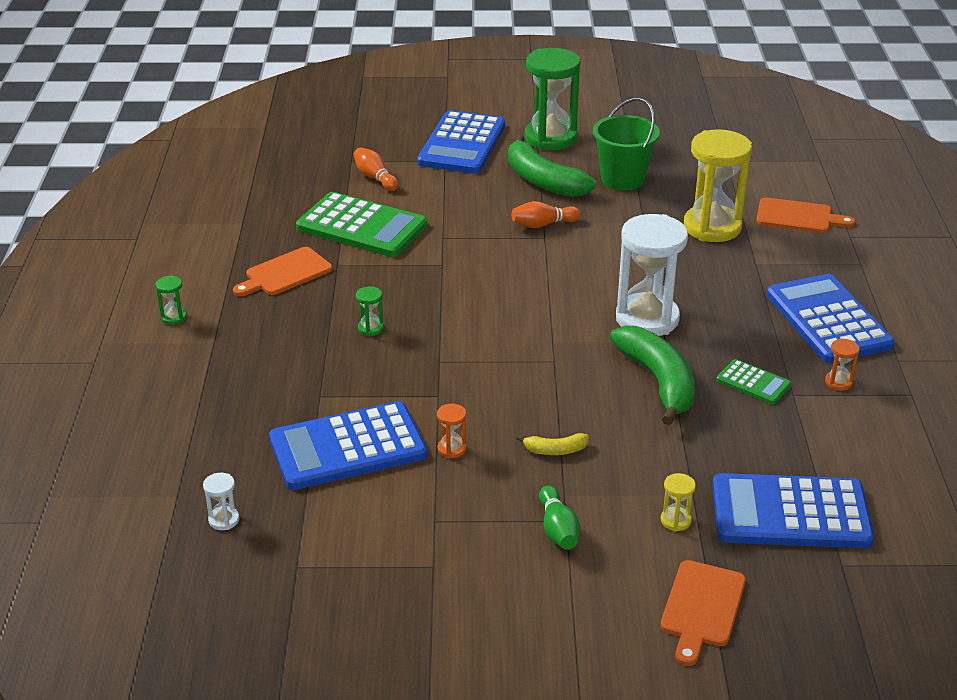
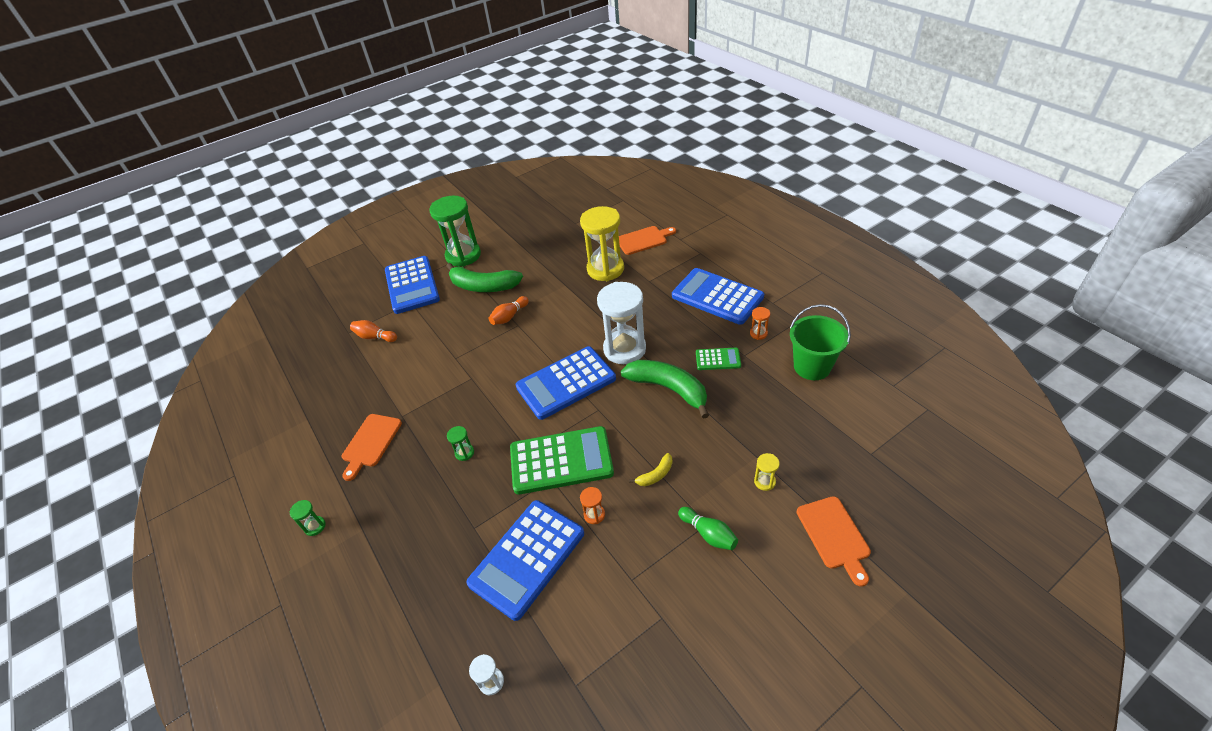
camera: 30 degrees left, 10 degrees up
green calculator [296,192,427,257] -> green calculator moved to [510,426,614,495]
green bucket [593,98,660,191] -> green bucket moved to [790,304,851,380]
blue calculator [712,473,874,548] -> blue calculator moved to [516,346,616,420]

